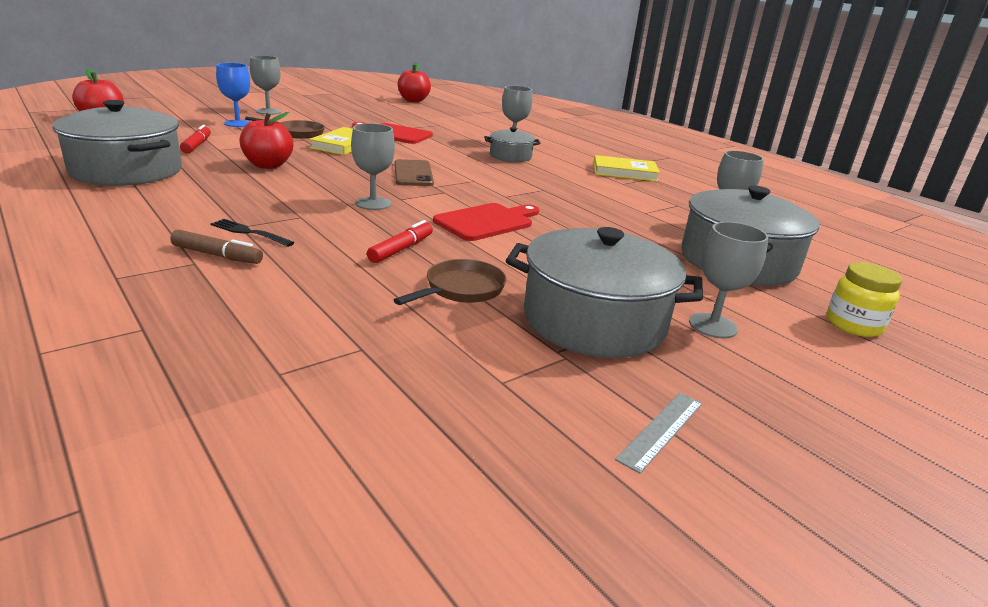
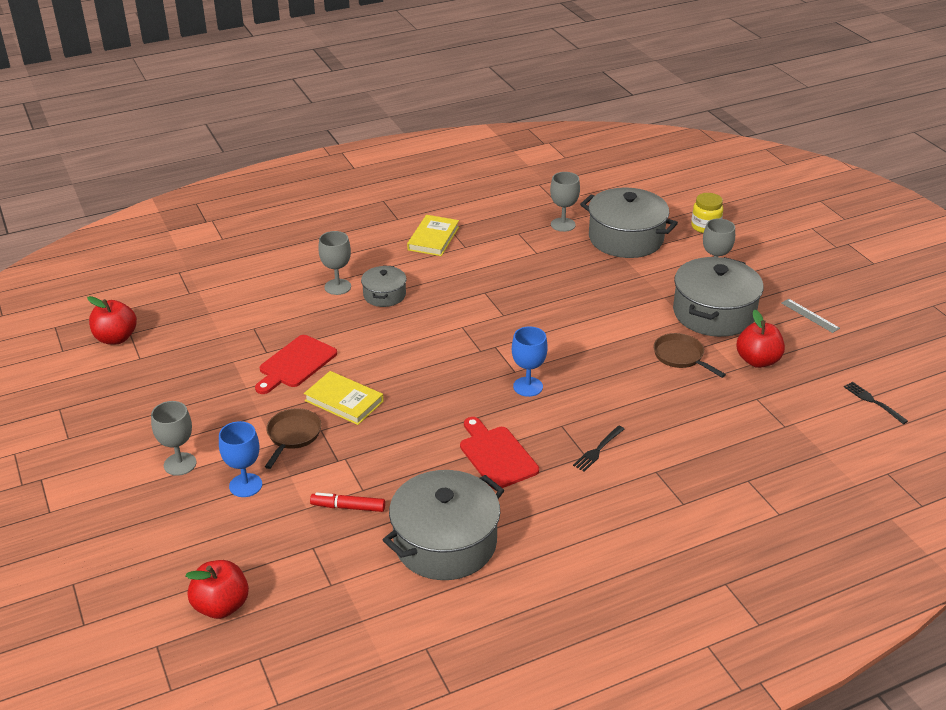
camera: 75 degrees left, 10 degrees up
brown marker [170,229,263,264] -> none
red apple [240,112,293,169] -> red apple moved to [736,310,785,368]
grey goblet [351,123,395,210] -> blue goblet [512,326,548,397]
red marker [367,220,433,263] -> none
brown phone [394,159,434,186] -> none
red cutting board [433,203,539,241] -> red cutting board moved to [460,417,539,489]
none -> black fork [844,382,908,424]

